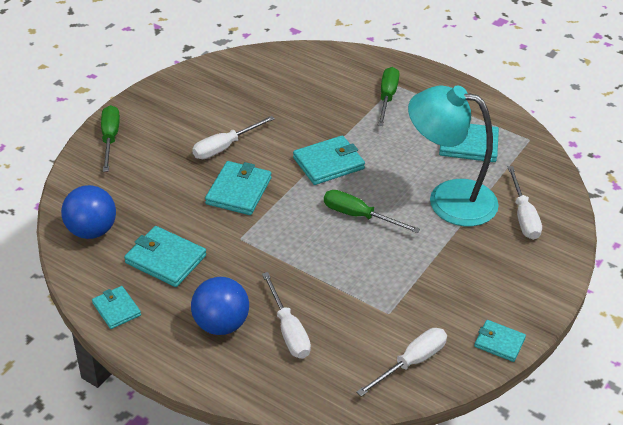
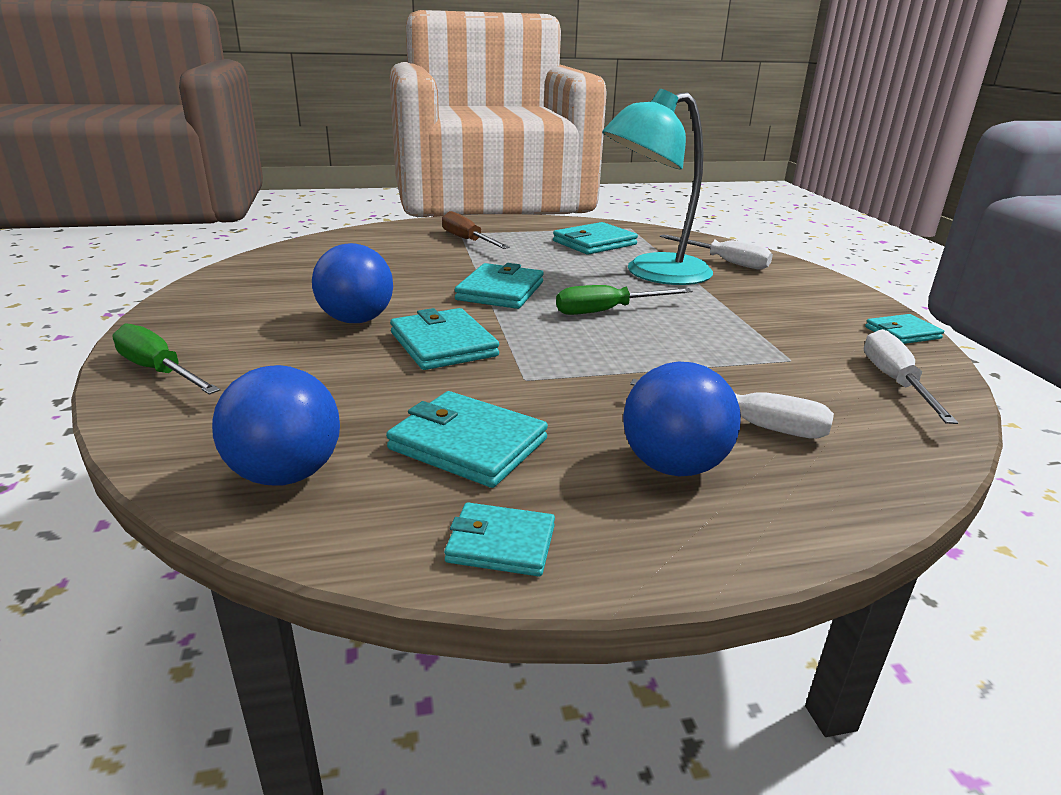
camera: 45 degrees left, 15 degrees down
turquoise wallet [124,226,206,287] -> turquoise wallet turned 45 degrees clockwise [386,391,548,488]
white screwdriver [192,116,275,159] -> blue ball [312,243,393,323]
green screwdriver [378,67,399,126] -> brown screwdriver [442,211,510,249]

